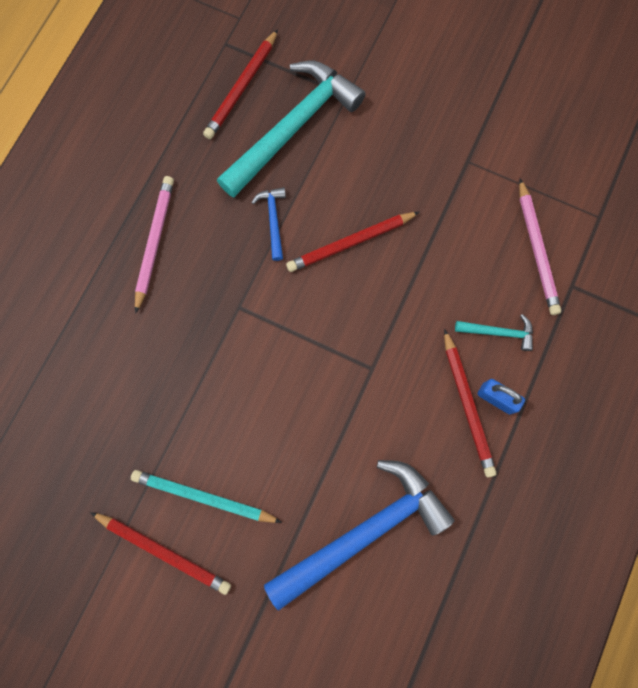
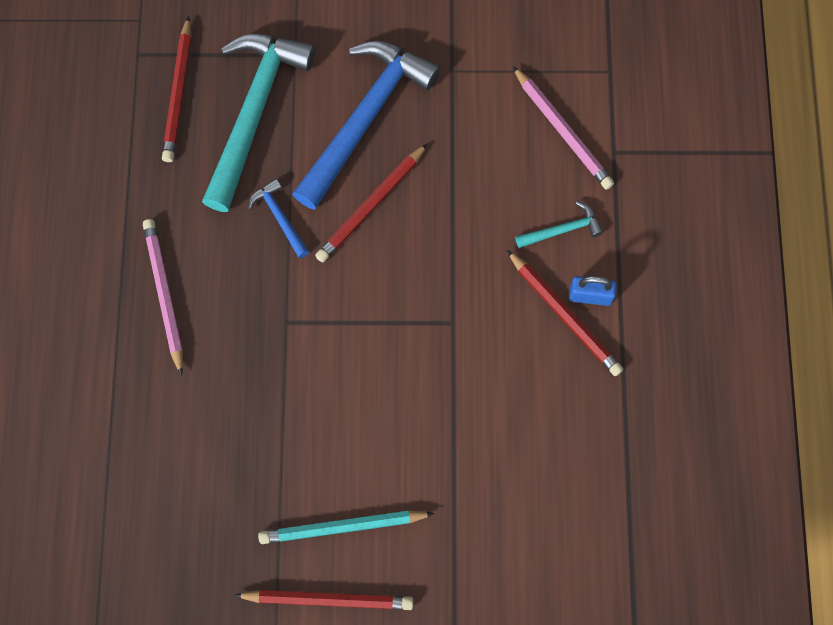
camera: 25 degrees left, 5 degrees down
blue hammer [264,460,455,610] -> blue hammer moved to [292,41,441,210]

